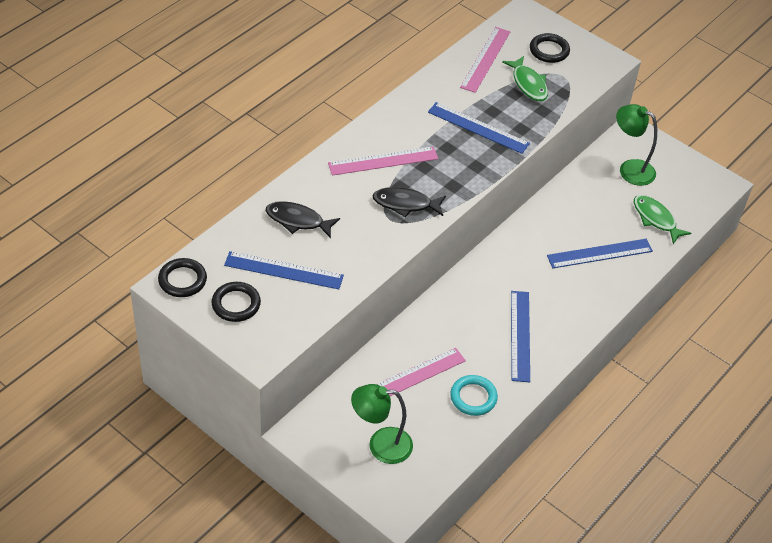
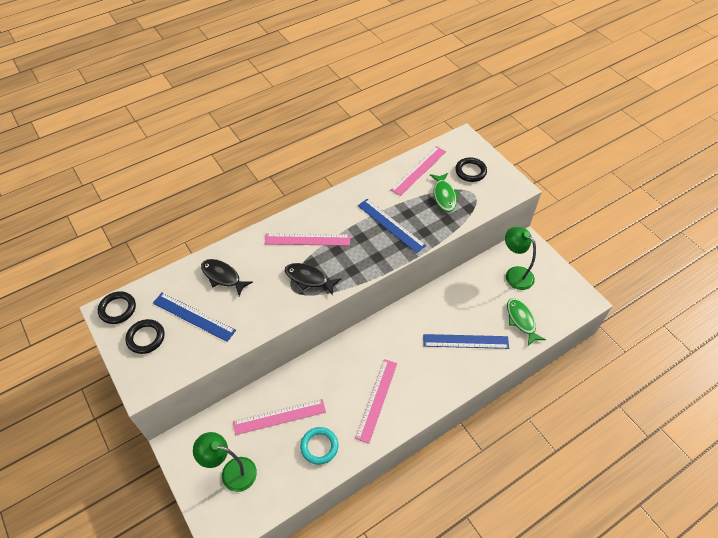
camera: 20 degrees right, 5 degrees up
blue ruler [511,291,530,382] -> pink ruler [355,359,397,444]

